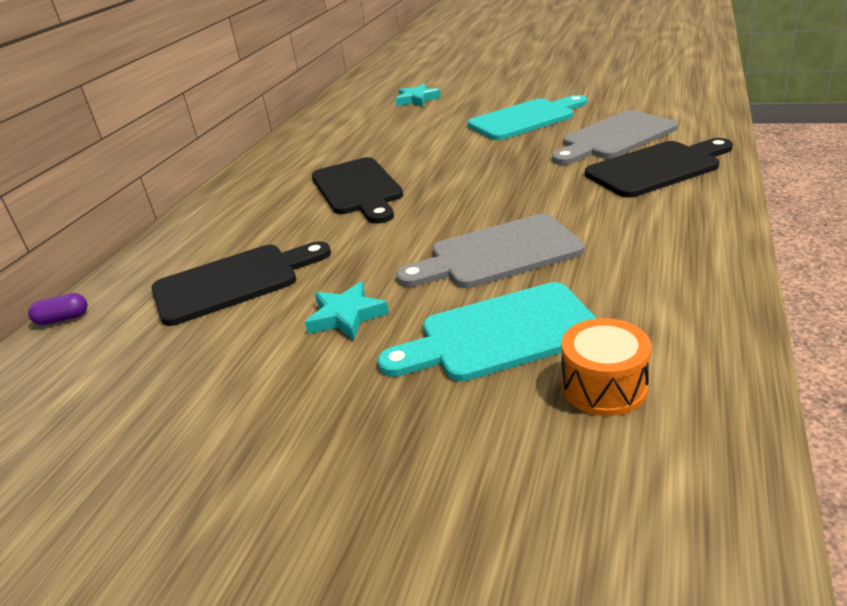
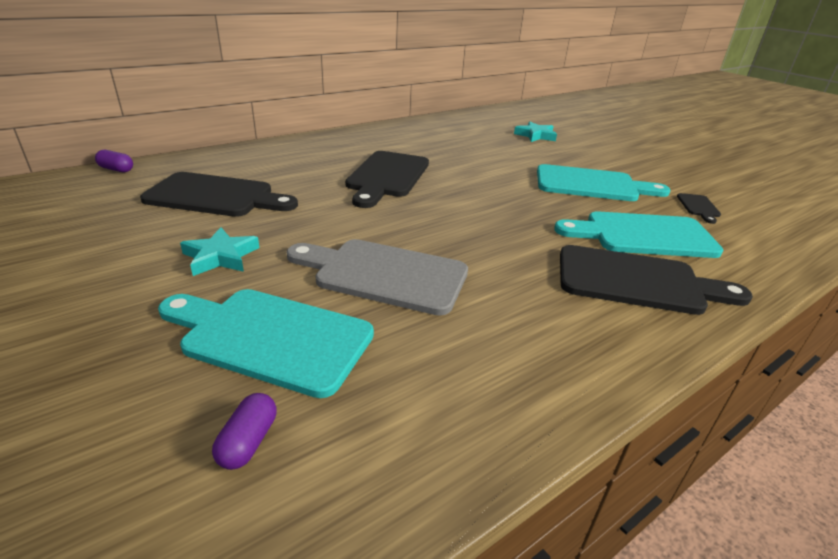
camera: 30 degrees right, 0 degrees up
grey cutting board [552,110,678,165] -> turquoise cutting board [554,211,723,258]
orange drum [561,318,651,416] -> purple capsule [212,393,276,470]
none -> black cutting board [677,193,721,224]

